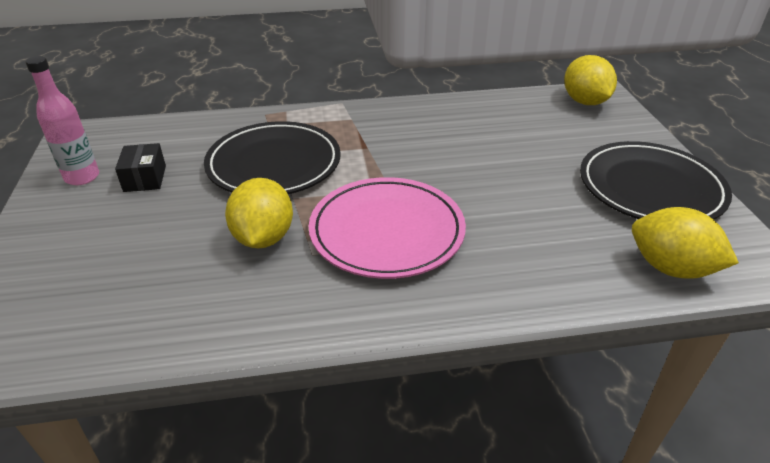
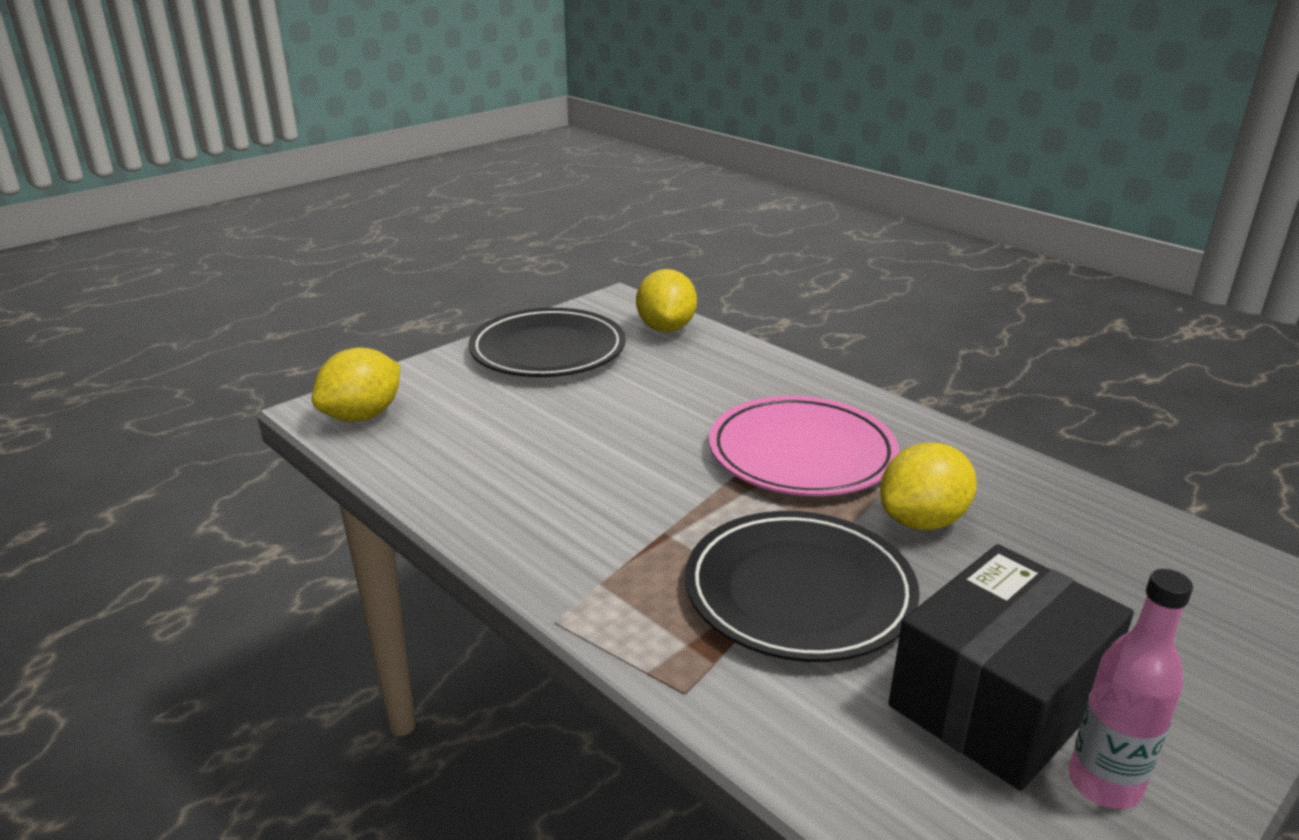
camera: 125 degrees left, 10 degrees down
black box [115,143,166,192] -> black box [889,544,1134,791], size x2.17

